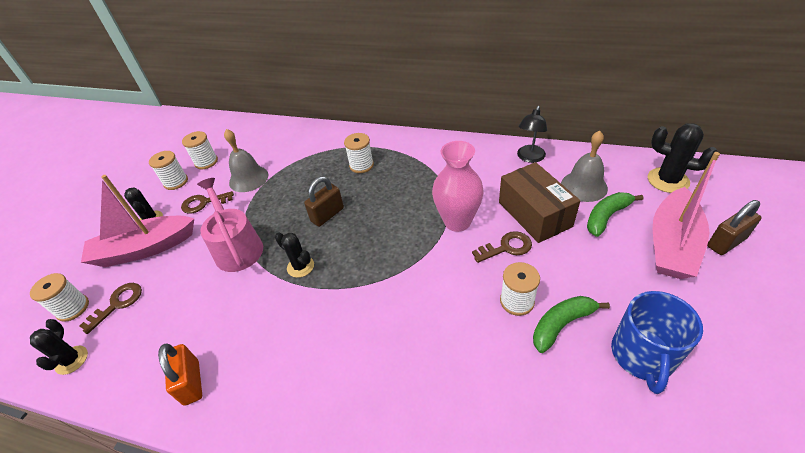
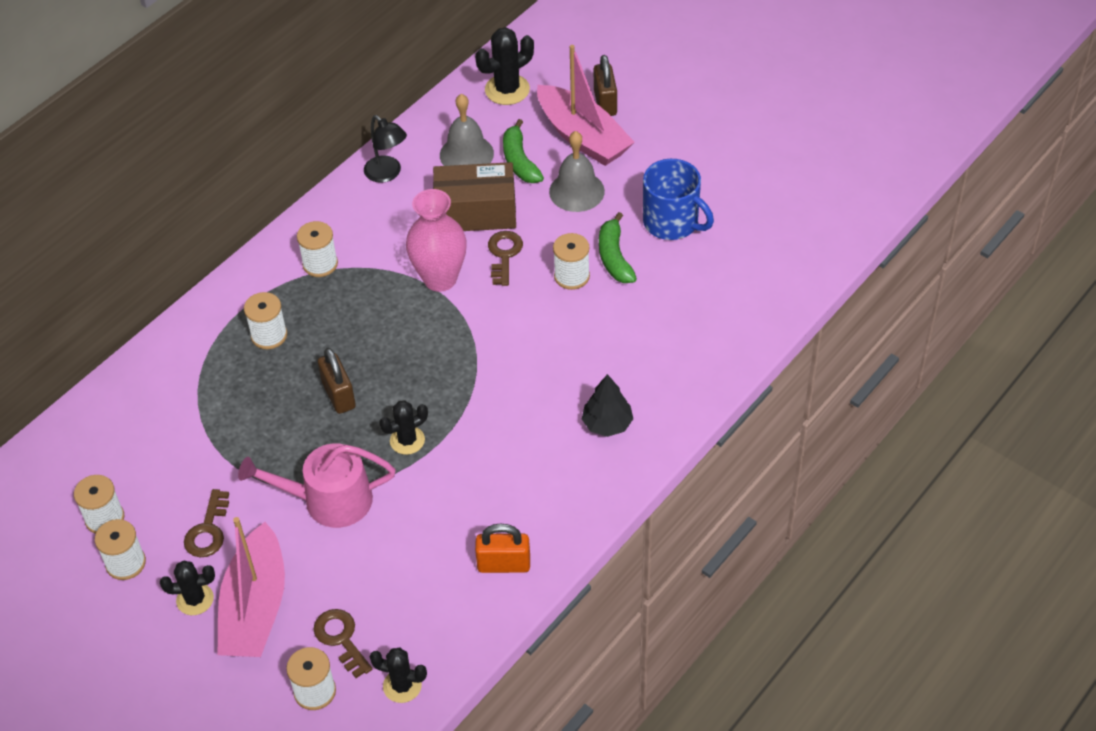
camera: 70 degrees left, 5 degrees up
grey bell [224,129,269,192] -> grey bell moved to [549,131,605,212]
none -> white spool [297,221,338,277]
none -> black tree [582,374,633,437]

